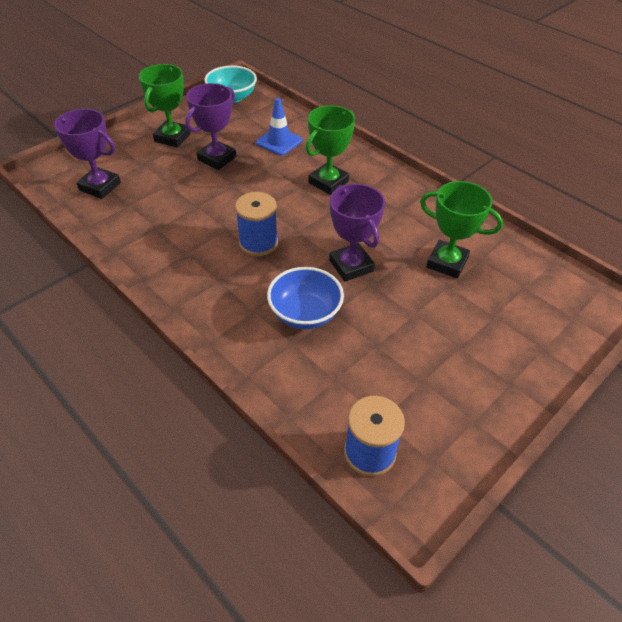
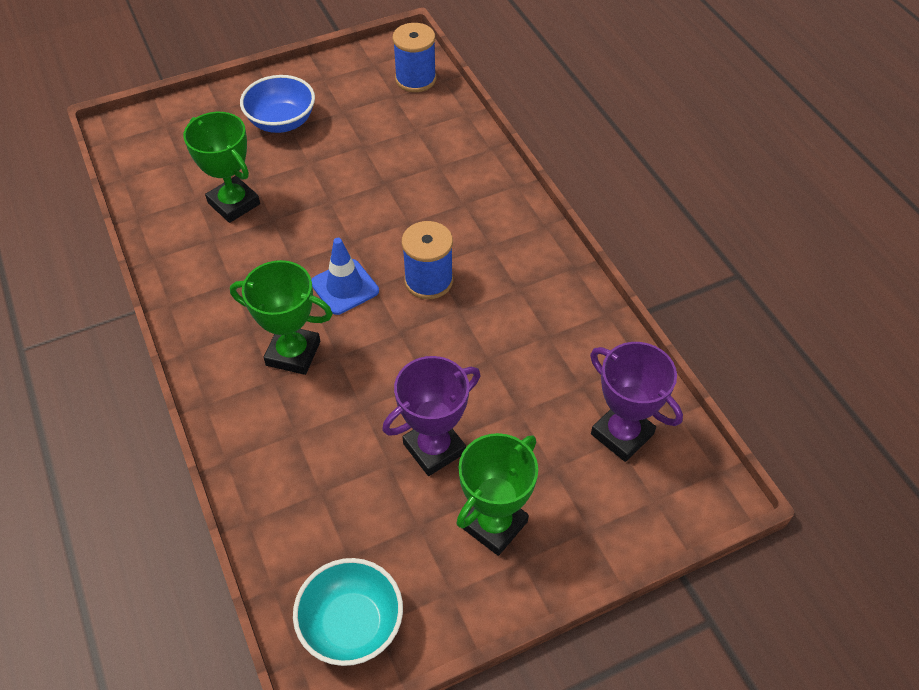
camera: 160 degrees left, 5 degrees up
blue traffic cone [256,98,302,156] -> blue traffic cone moved to [311,238,379,315]
blue bowl [267,267,344,329] -> blue bowl moved to [240,75,315,133]
green trophy [306,105,355,195] -> green trophy turned 45 degrees clockwise [230,260,333,375]
purple trophy [329,184,385,281] -> none

